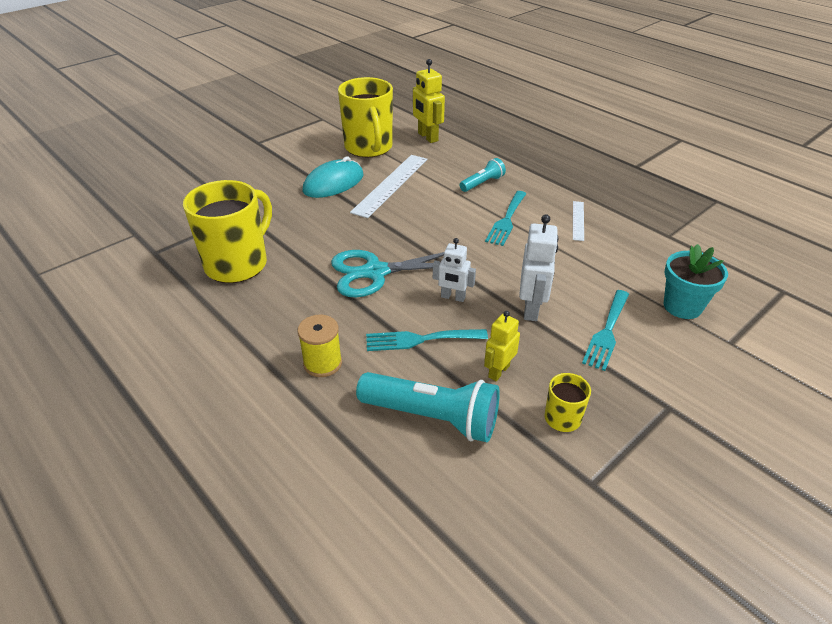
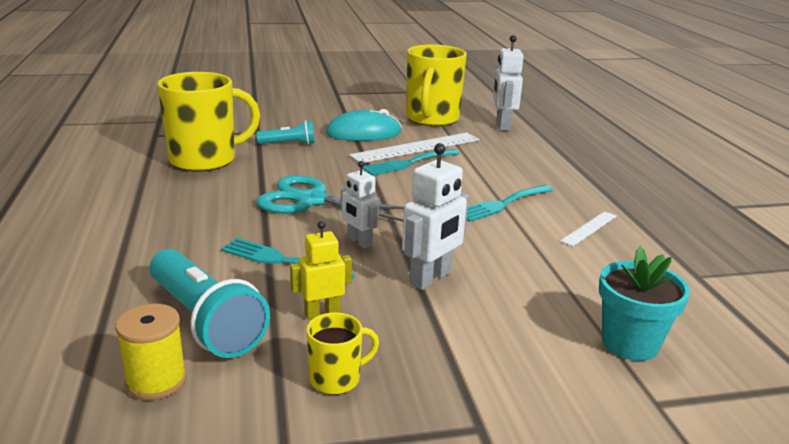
camera: 30 degrees right, 15 degrees down
yellow spool [297,315,342,377] -> yellow spool moved to [115,304,187,400]
yellow robot [413,59,445,143] -> white robot [493,35,524,131]
turquoise flashlight [460,158,506,192] -> turquoise flashlight moved to [256,120,315,145]
turquoise fork [582,290,629,371] -> turquoise fork moved to [362,149,460,176]

